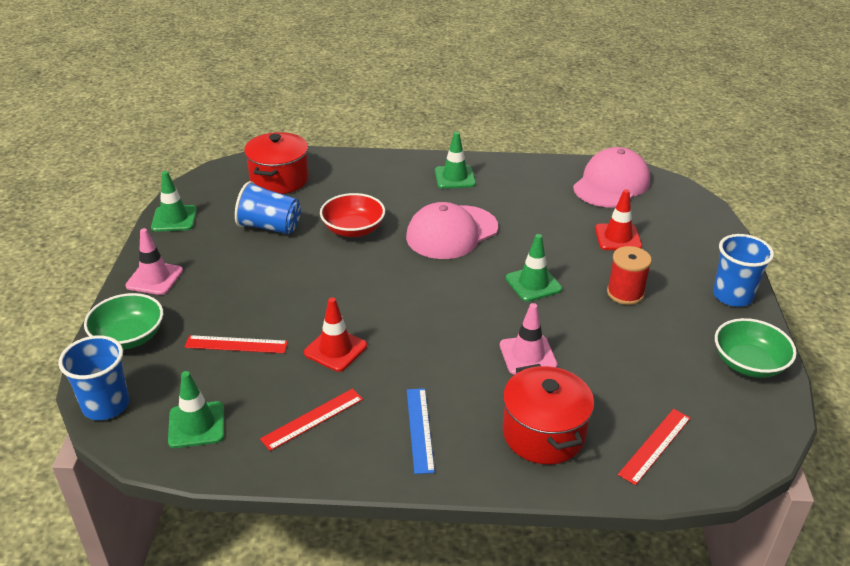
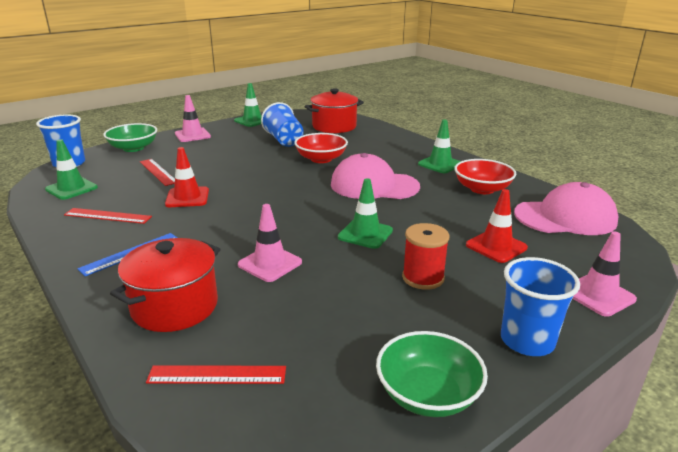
camera: 50 degrees right, 10 degrees down
none -> red bowl [454,159,516,194]
none -> pink traffic cone [572,232,637,317]

